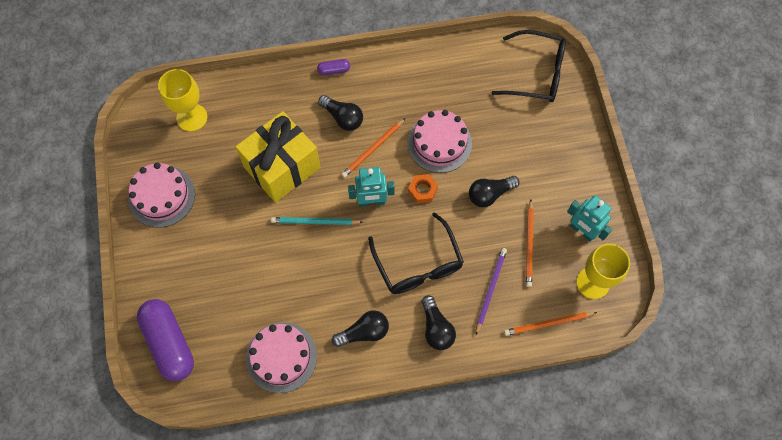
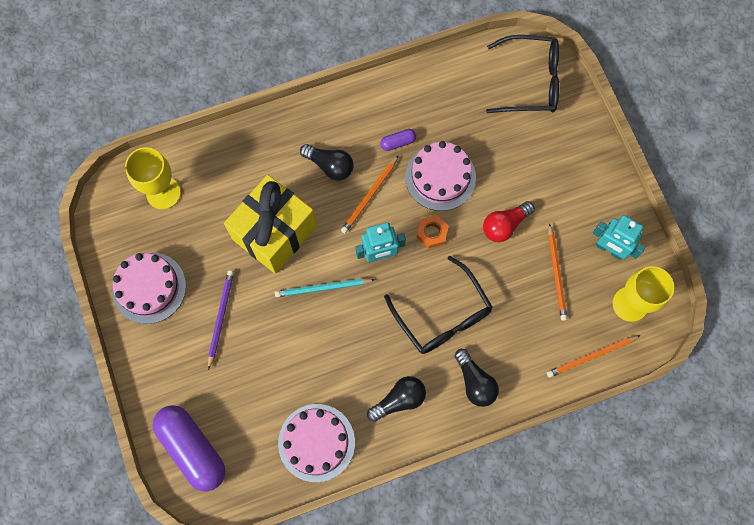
camera: 10 degrees left, 5 degrees up
purple capsule [317,59,350,75] -> purple capsule moved to [380,129,416,151]
black light bulb [469,176,520,207] -> red light bulb [483,201,535,242]
purple pencil [476,248,507,335] -> purple pencil moved to [208,270,234,370]

